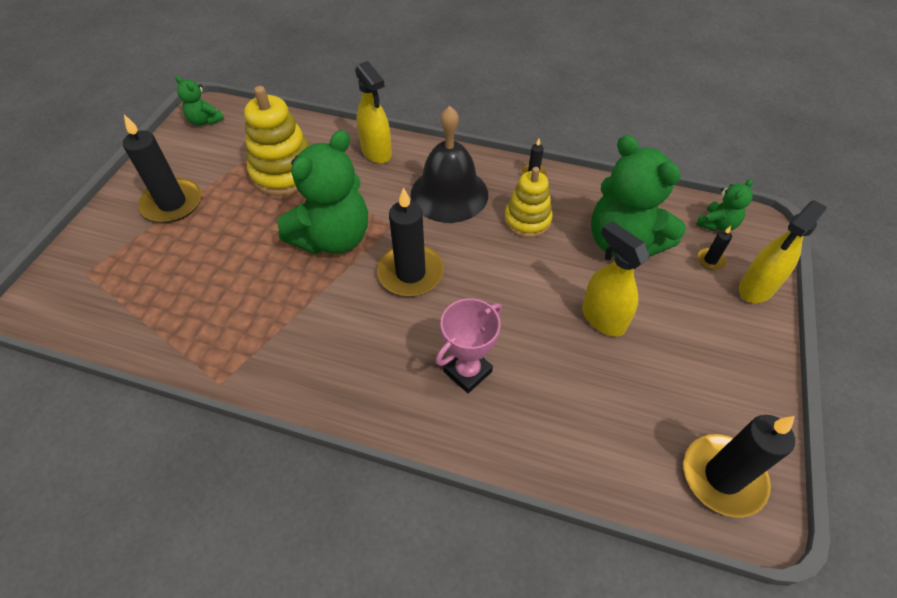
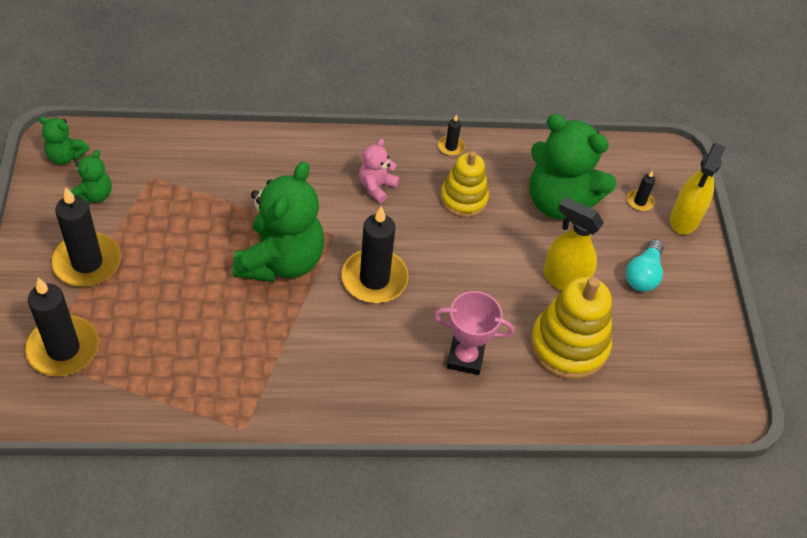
camera: 25 degrees left, 0 degrees up
yellow stacking toy [244,86,309,196] -> yellow stacking toy moved to [530,277,612,380]
yellow spray bottle [355,61,392,163] -> none
black bell [410,106,488,223] -> pink teddy bear [359,139,399,203]
pink trophy [436,298,502,393] -> pink trophy turned 75 degrees clockwise [434,291,514,375]
black candle [684,415,795,517] -> black candle moved to [25,277,99,377]
green teddy bear [696,179,753,231] -> green teddy bear moved to [71,150,112,204]
none -> turquoise light bulb [626,239,664,292]

